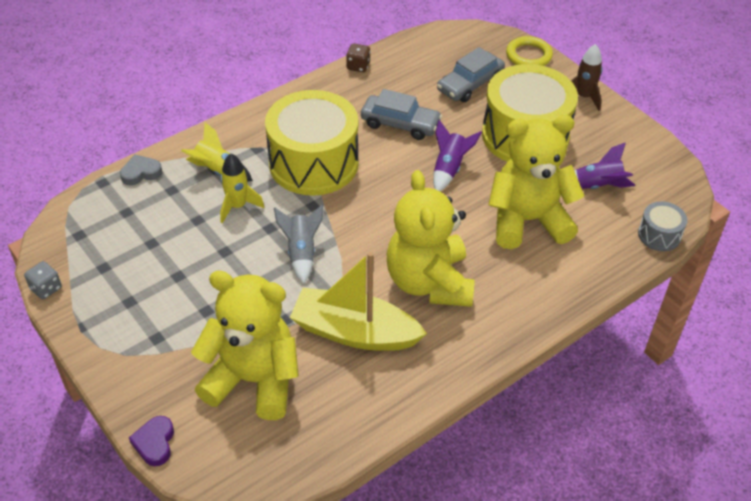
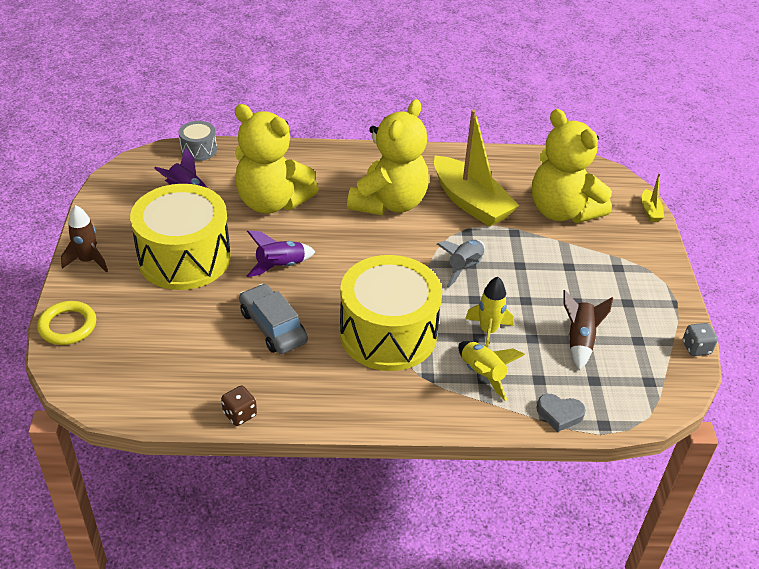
camera: 145 degrees left, 5 degrees down
purple heart [129,416,174,466] -> yellow boat [642,174,664,222]
grey car [437,47,505,102] -> none
none -> brown rocket [563,290,613,370]

